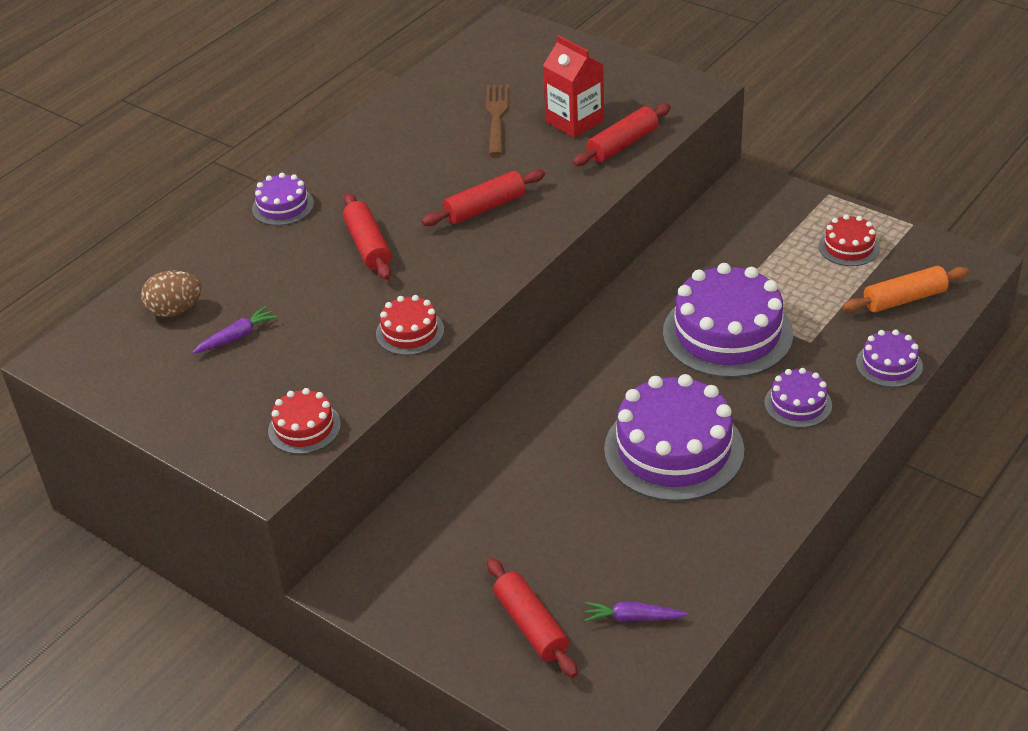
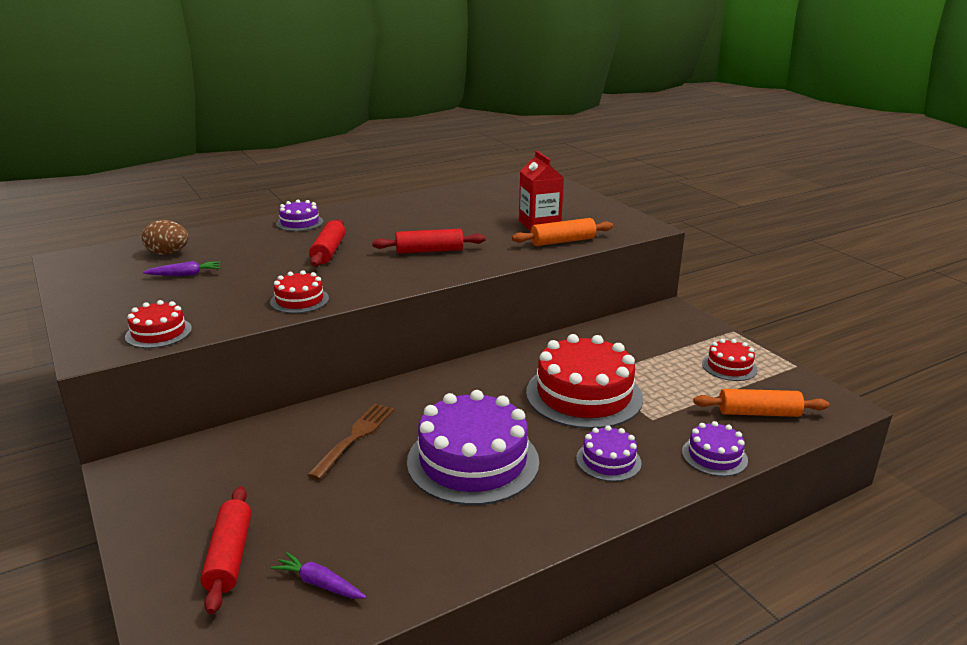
camera: 20 degrees right, 15 degrees down
brown fork [486,84,509,156] -> brown fork moved to [308,404,394,480]
red rolling pin [573,103,671,166] -> orange rolling pin [512,218,613,246]
purple cake [663,263,793,378] -> red cake [526,334,643,429]

